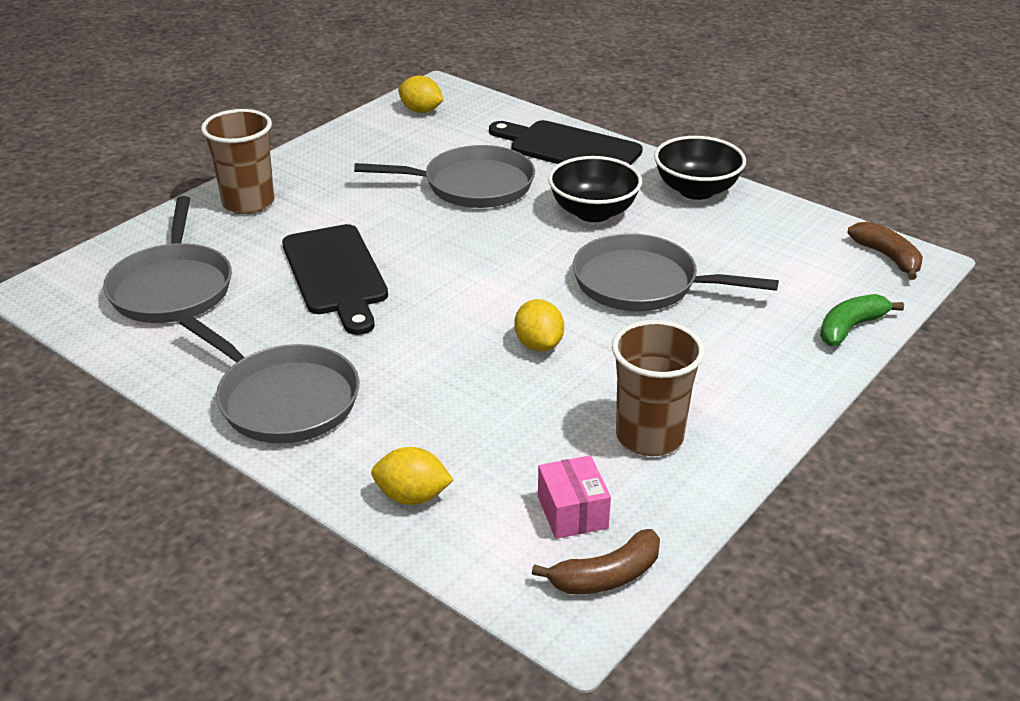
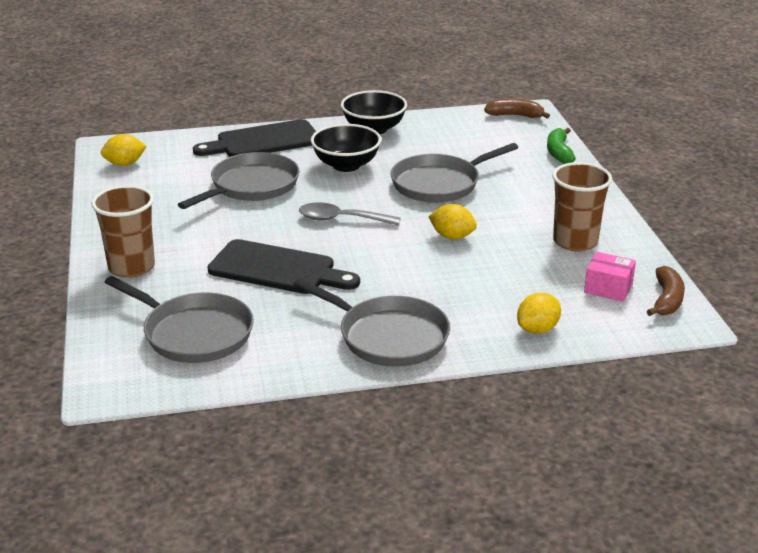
camera: 50 degrees left, 5 degrees down
grey pan [179,315,359,443] -> grey pan turned 45 degrees clockwise [293,278,450,367]
none -> grey spoon [299,202,401,225]

